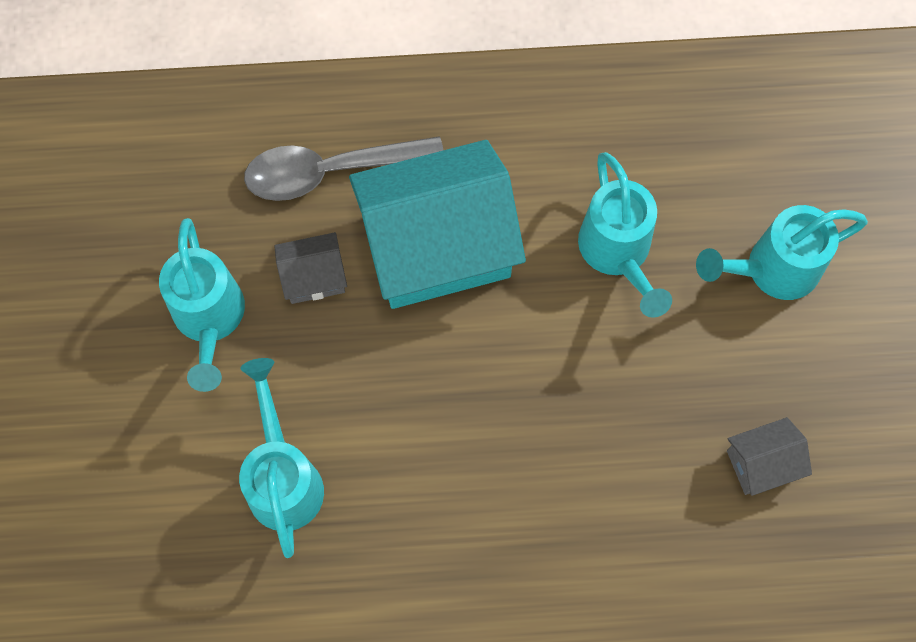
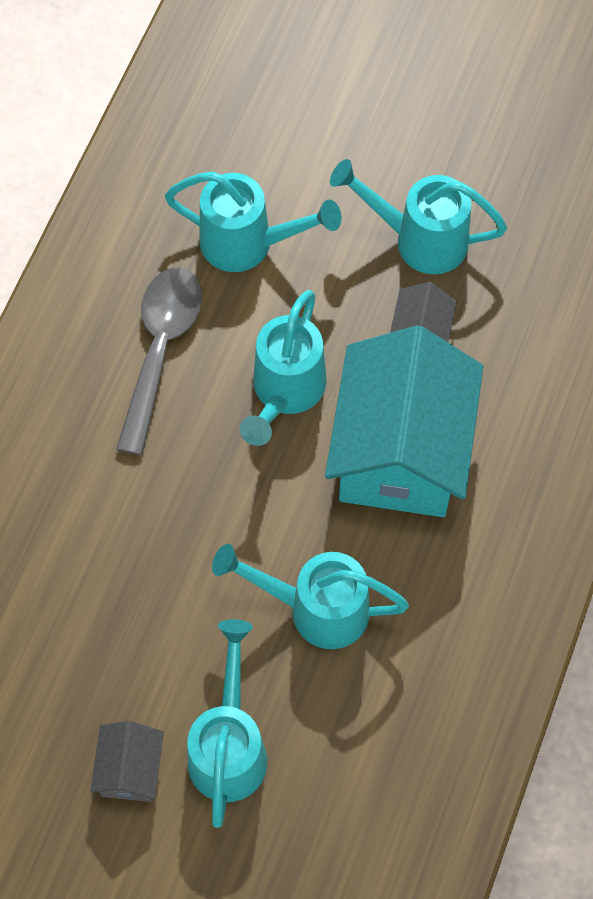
camera: 115 degrees right, 5 degrees down
grey spoon [244,136,443,201] -> grey spoon moved to [116,268,202,455]
grey house [727,417,812,496] -> grey house moved to [90,721,164,802]
none -> turquoise watering can [240,290,326,446]

